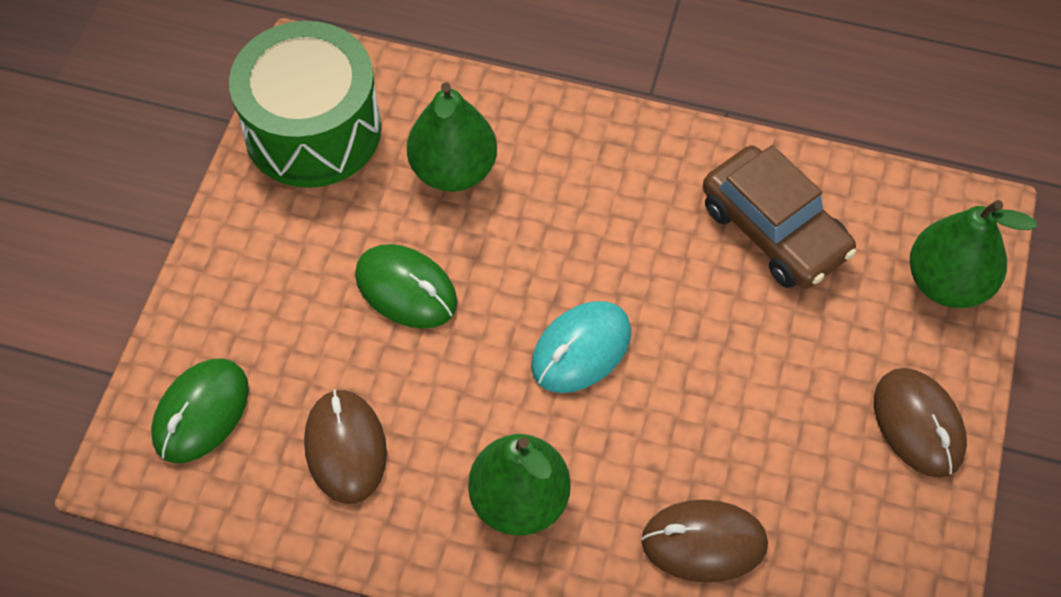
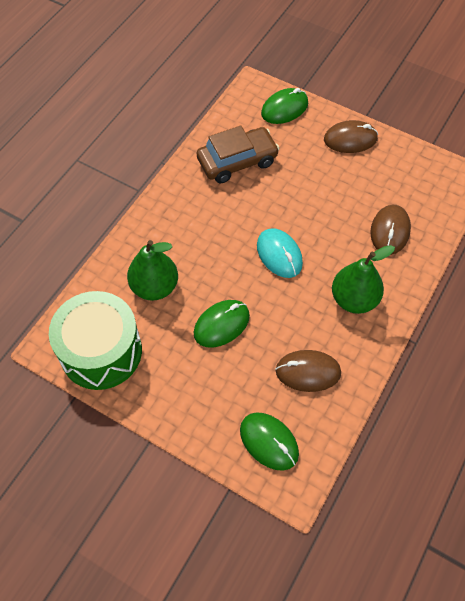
camera: 75 degrees left, 0 degrees up
green pear [910,200,1037,308] -> green mouse [261,88,308,124]

